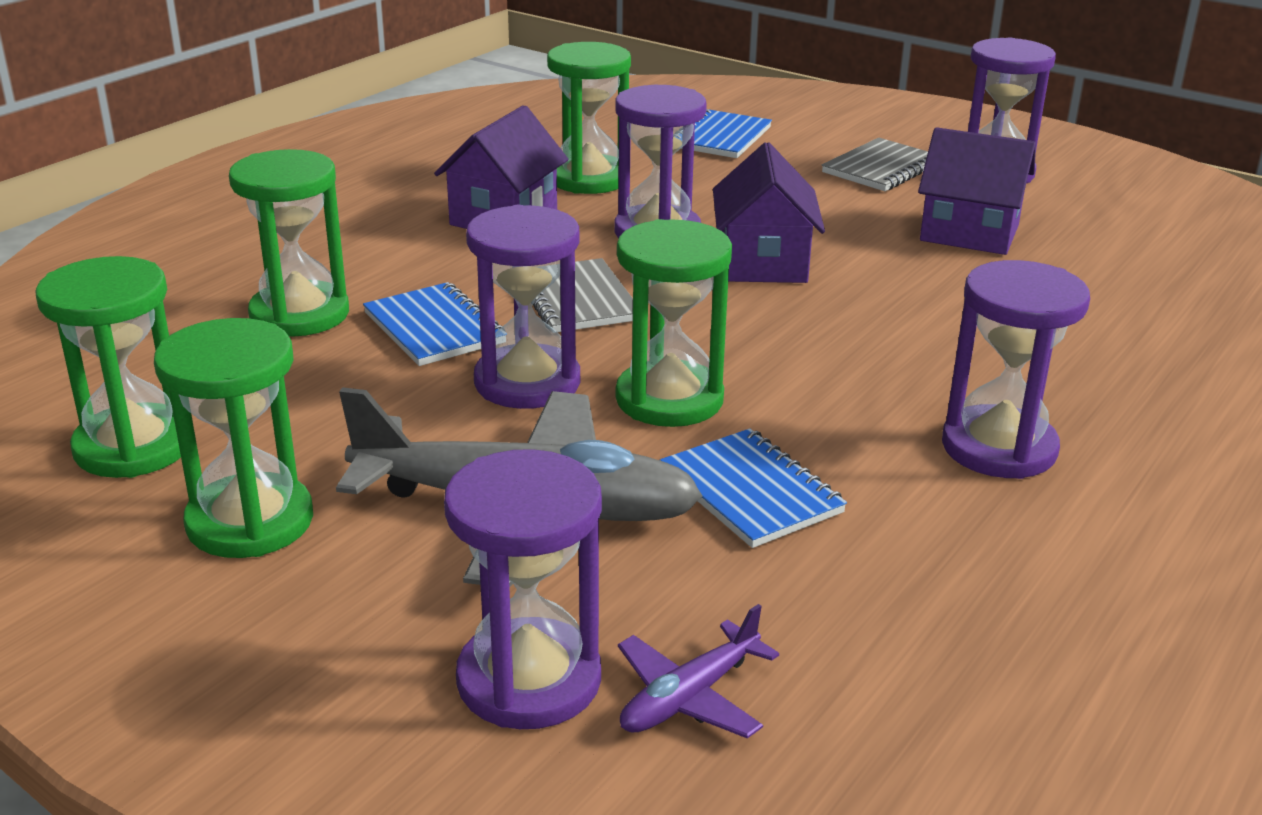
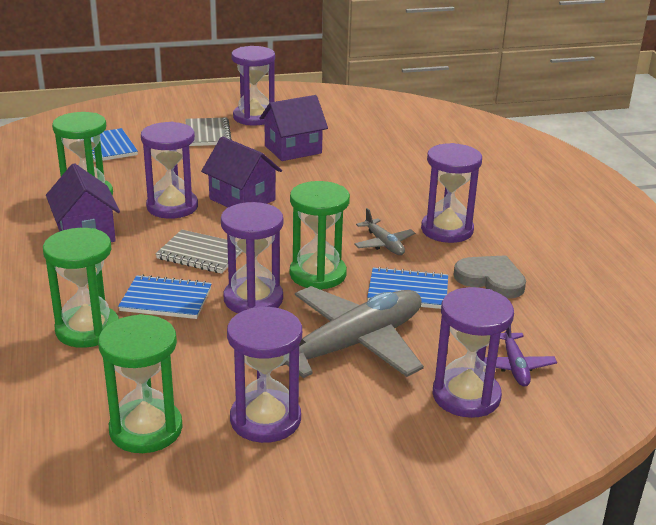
camera: 50 degrees left, 0 degrees up
green hourglass [154,318,313,558] -> purple hourglass [227,306,302,443]
none -> grey plane [354,208,415,255]
none -> grey heart [454,255,526,298]

